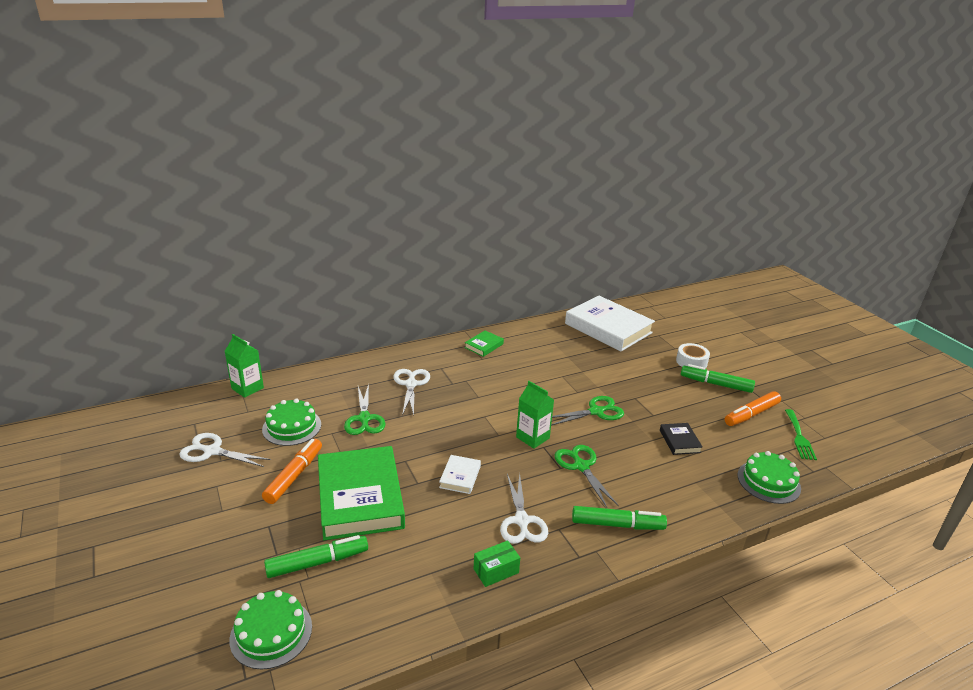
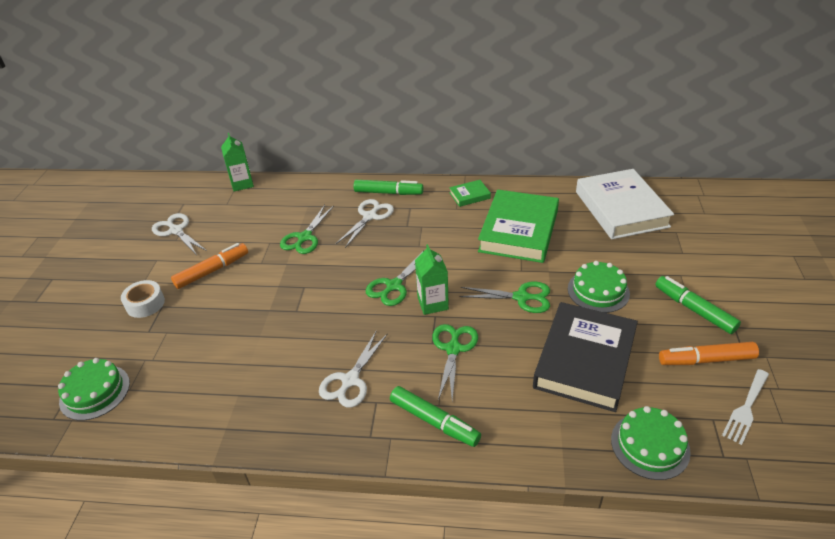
camera: 35 degrees right, 10 degrees up
green cake [262,399,321,446] -> green cake moved to [568,261,630,313]
green marker [264,535,368,578] -> green marker moved to [354,180,423,195]
green book [318,446,405,540] -> green book moved to [478,189,559,263]
white book [439,455,481,494] -> none
green box [474,540,520,587] -> none
black book [660,423,703,455] -> black book [533,302,638,412], size x2.30
white tape [676,343,710,368] -> white tape moved to [121,280,165,318]
green fork [785,409,817,460] -> white fork [722,369,769,445]
none -> green scissors [366,250,424,306]

